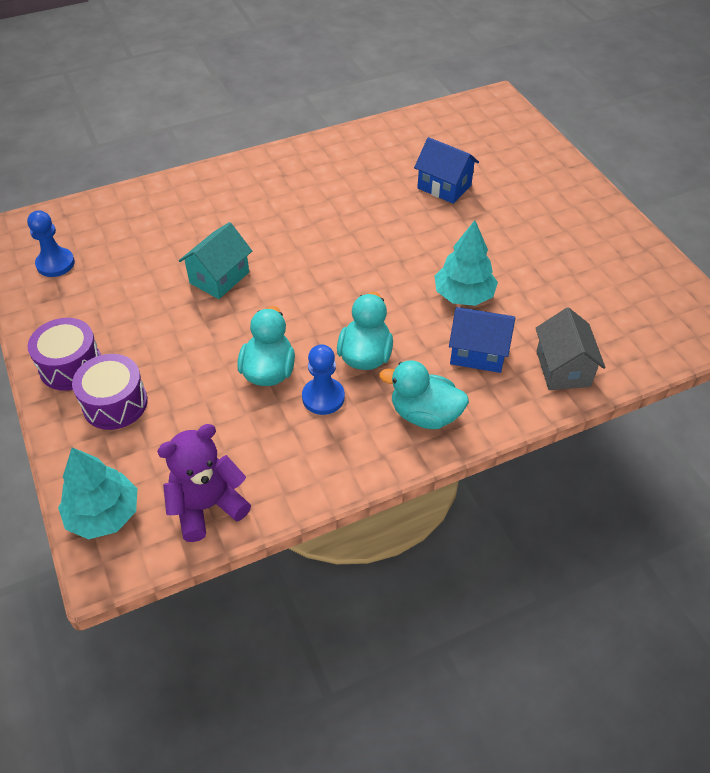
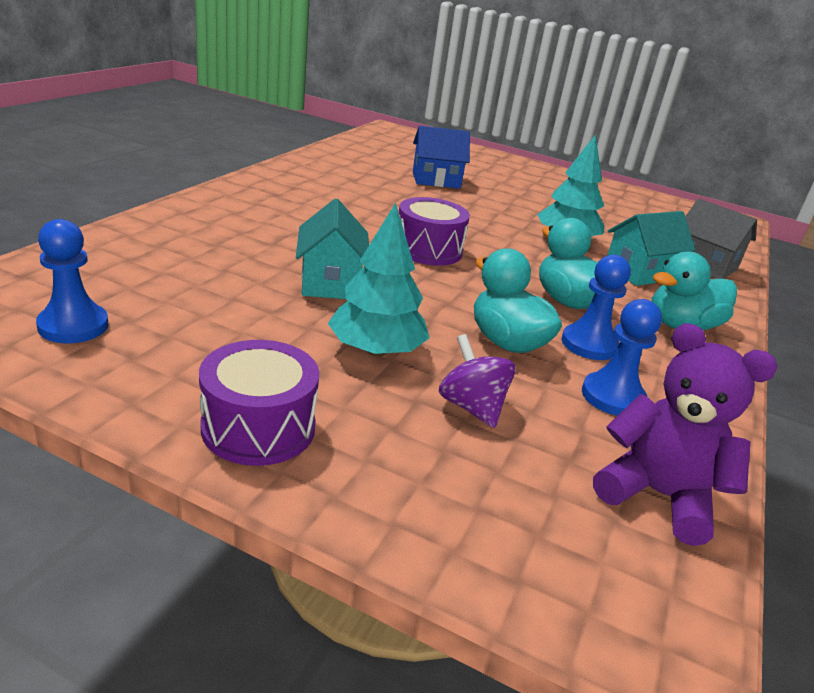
camera: 45 degrees left, 20 degrees down
turquoise tree [58,447,137,539] -> turquoise tree moved to [328,203,430,356]
purple drum [72,354,148,430] -> purple drum moved to [399,197,470,266]
purple teddy bear [157,424,251,542] -> purple teddy bear turned 105 degrees clockwise [593,323,777,546]
blue house [449,307,515,373] -> turquoise house [608,211,695,286]
none -> purple spinning top [439,334,516,428]
none -> blue pawn [582,299,662,416]

